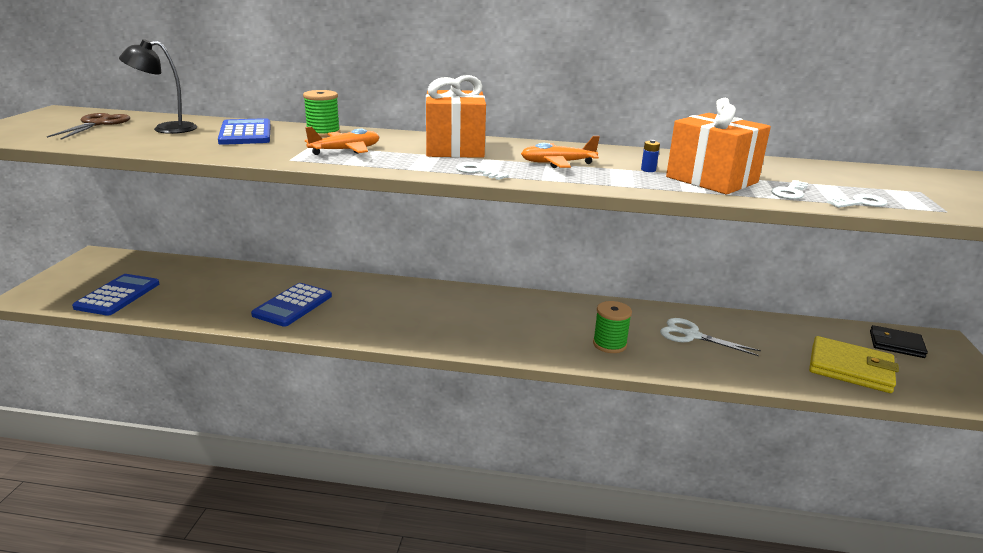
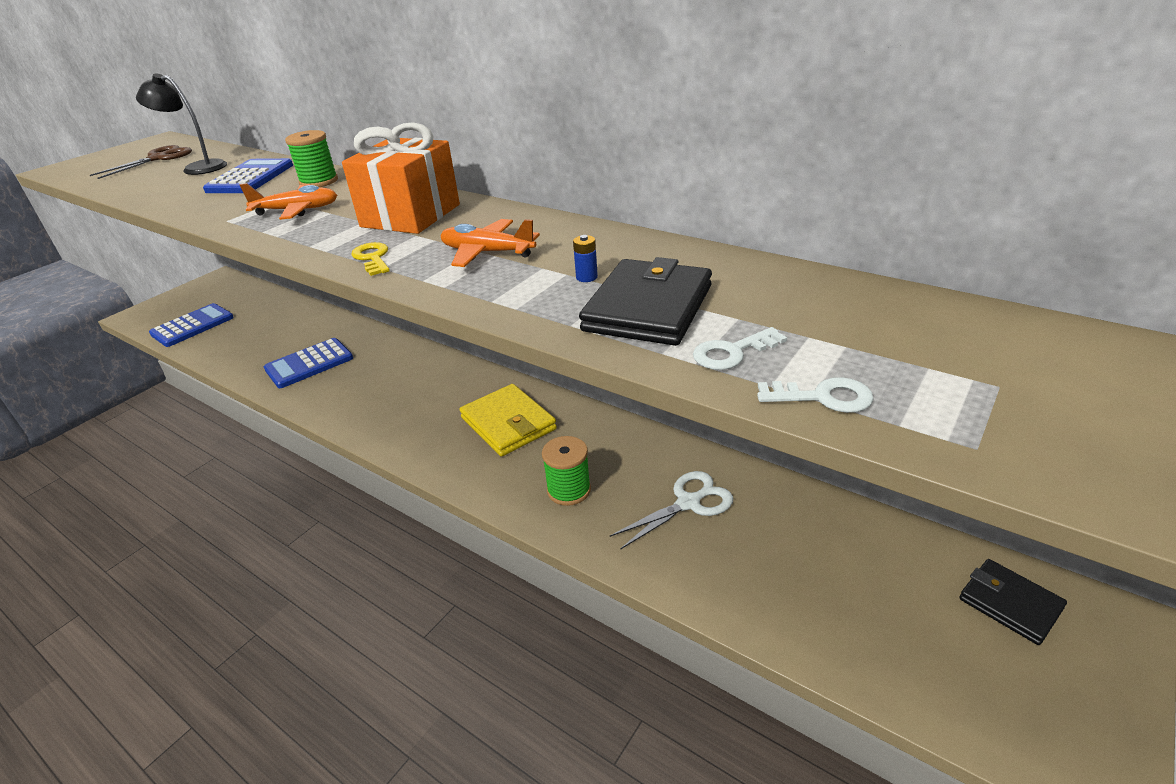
camera: 30 degrees right, 10 degrees up
white key [456,162,509,180] -> yellow key [351,242,390,276]
white scissors [660,318,761,356] -> white scissors turned 90 degrees clockwise [610,471,733,550]
orange gift [666,98,771,195] -> black wallet [579,257,712,346]
yellow wallet [809,336,899,393] -> yellow wallet moved to [460,384,557,457]

